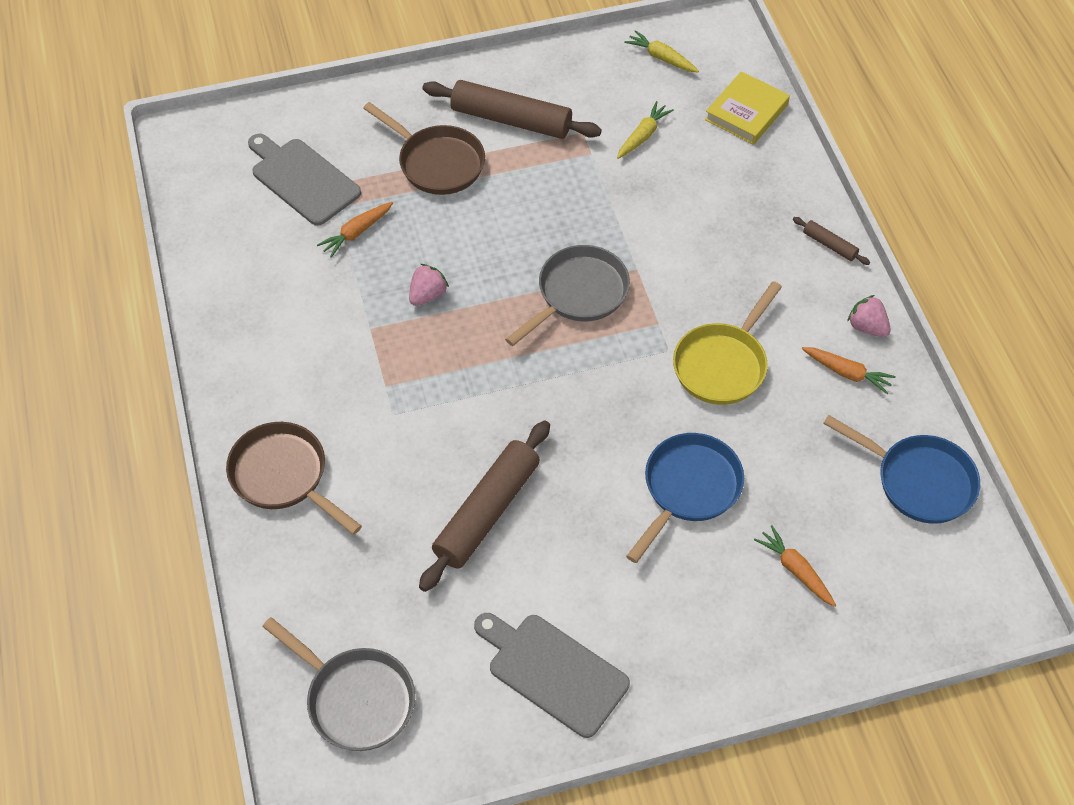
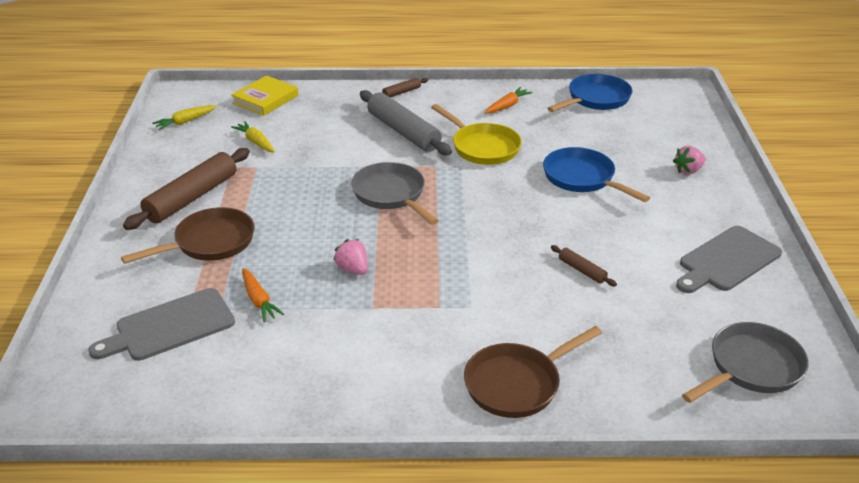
camera: 75 degrees left, 20 degrees down
brown rolling pin [419,420,550,592] -> brown rolling pin [551,245,617,287], size x0.46
yellow book [705,71,790,145] -> yellow book turned 75 degrees clockwise [231,75,298,116]
orange carrot [754,525,836,607] -> none
pink strawberry [847,295,891,337] -> pink strawberry moved to [673,146,706,175]
none -> grey rolling pin [360,90,452,155]

